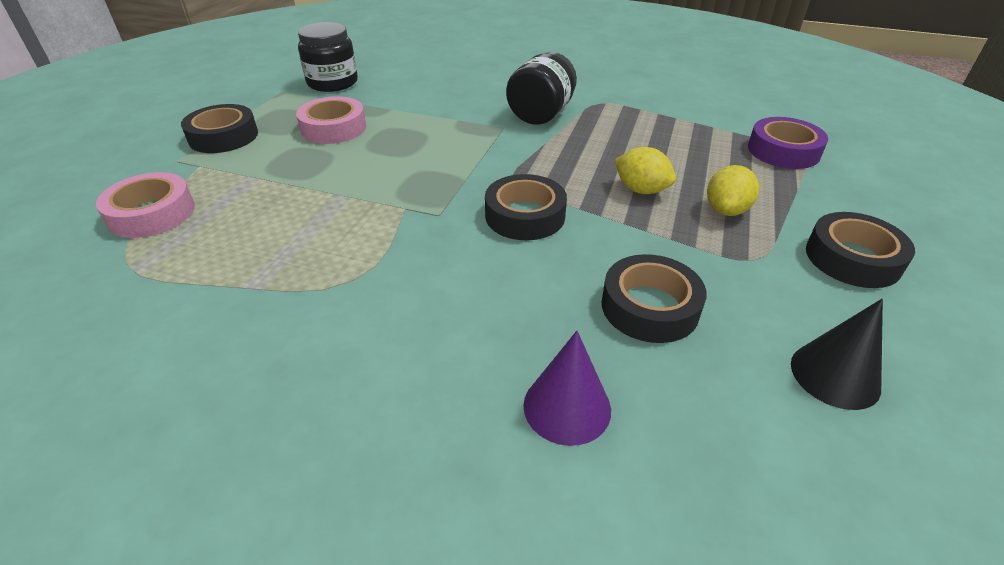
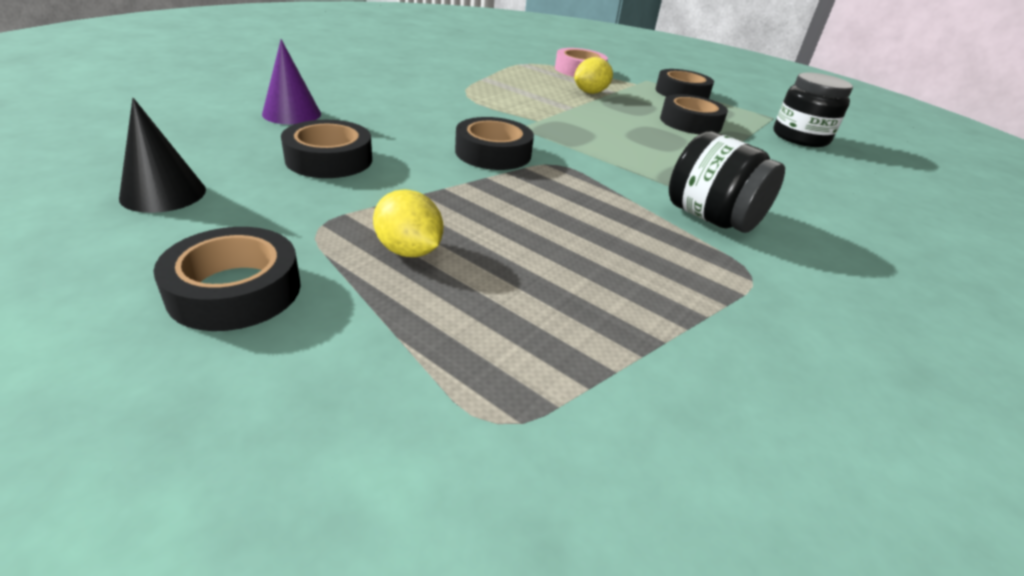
camera: 105 degrees right, 5 degrees down
pink tape [296,96,366,144] -> black tape [660,94,728,134]
yellow lemon [615,147,676,194] -> yellow lemon moved to [574,57,613,94]
purple tape [748,117,828,169] -> none

